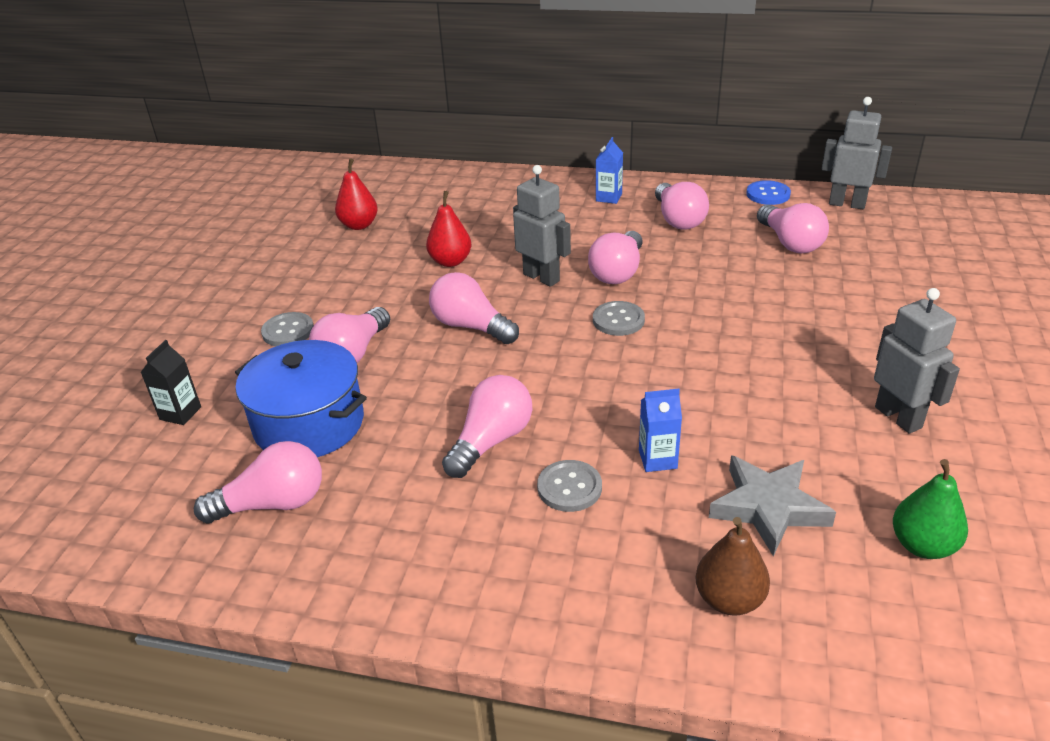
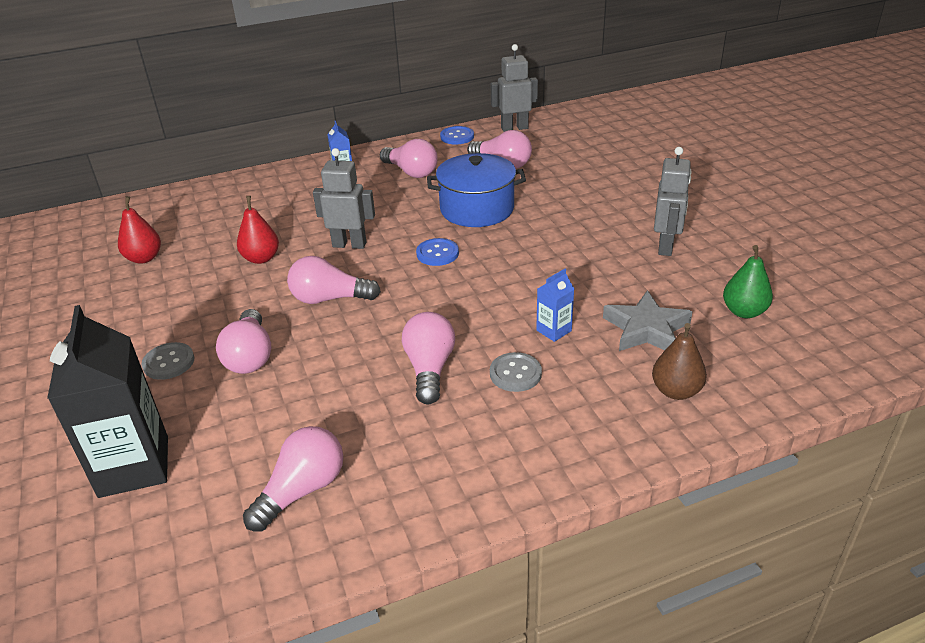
camera: 35 degrees left, 0 degrees up
black carton [140,340,201,425] -> black carton [47,305,168,498], size x2.19
blue pot [235,340,367,457] -> blue pot moved to [427,153,526,227]
pink light bulb [588,231,643,284] -> none
grey button [593,301,645,336] -> blue button [416,238,459,266]
grey robot [874,288,960,434] -> grey robot turned 75 degrees clockwise [654,147,692,256]

